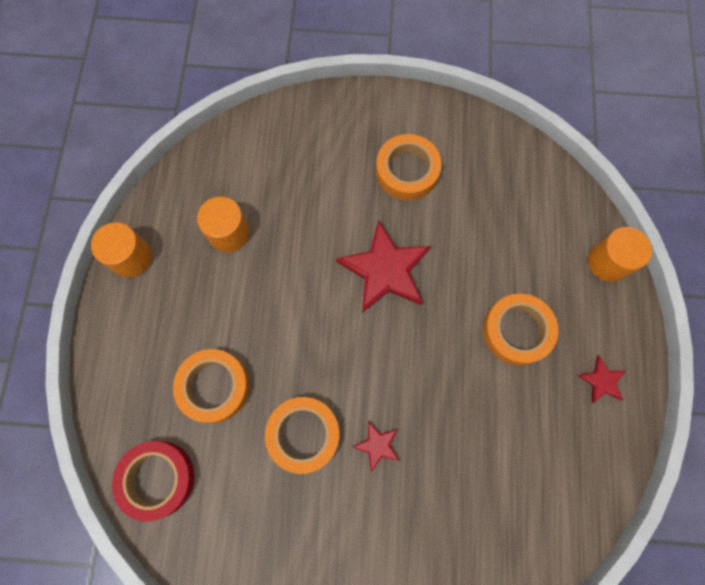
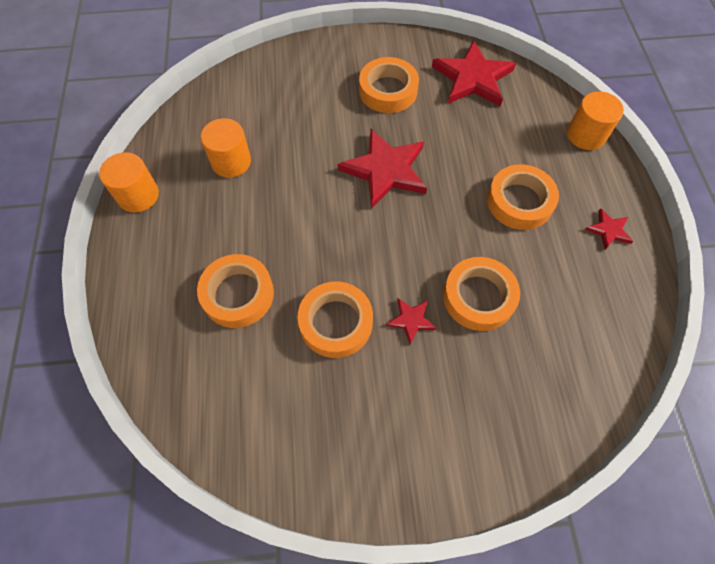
camera: 10 degrees left, 10 degrees down
red tape [112,441,194,522] -> none
none -> red star [432,40,516,106]
none -> orange tape [443,257,520,331]

